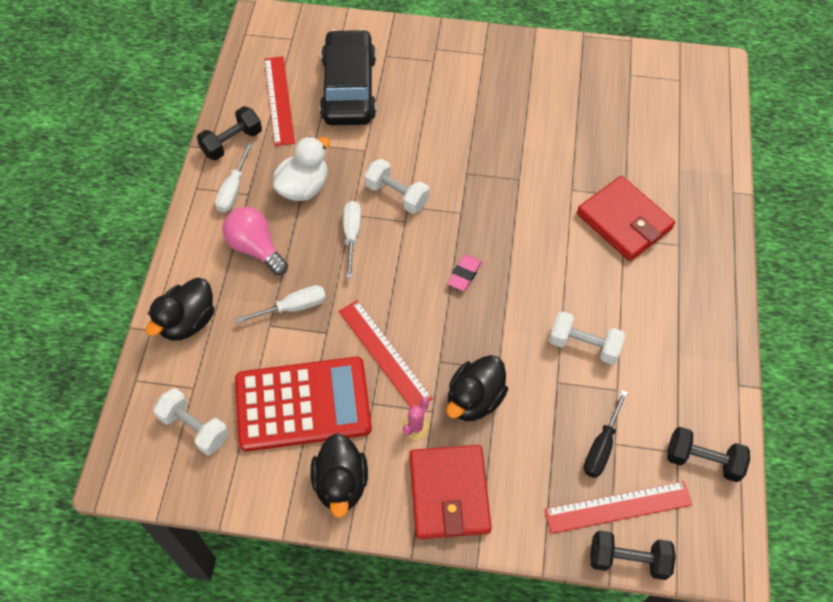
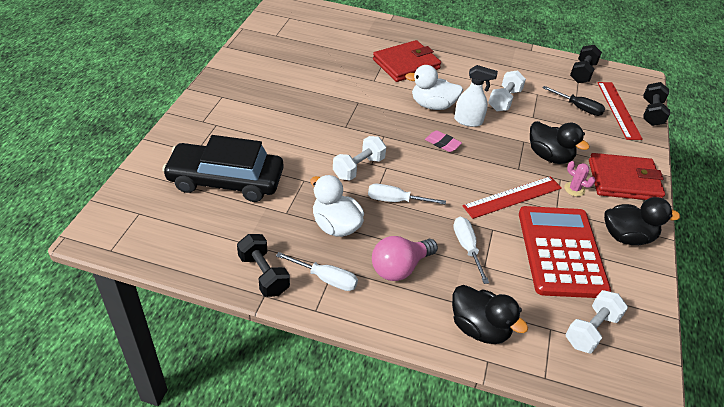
camera: 85 degrees left, 15 degrees down
red ruler [264,56,295,146] -> none
none -> white duck [405,65,463,110]
none -> white spray bottle [454,65,498,127]

